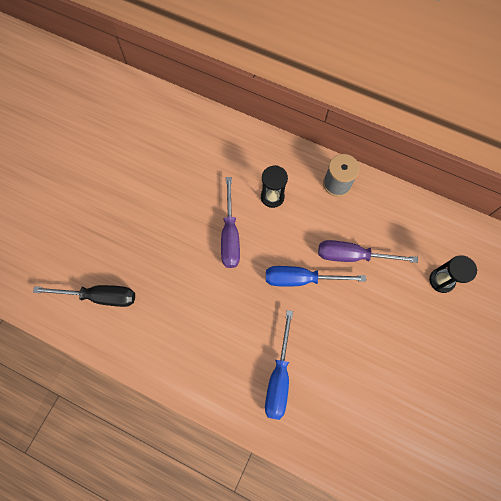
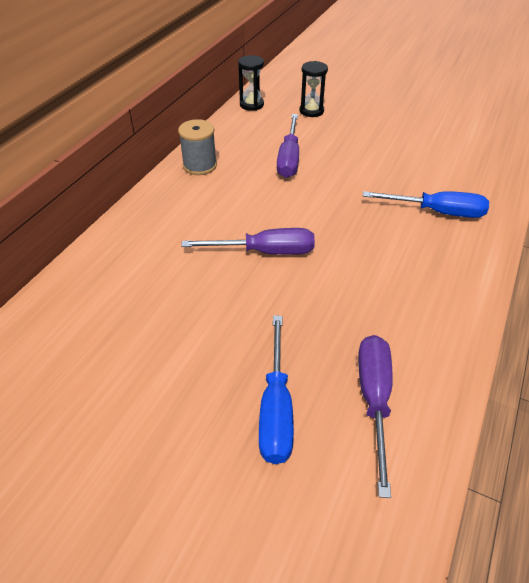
camera: 90 degrees left, 25 degrees down
black screwdriver [33,285,135,307] -> purple screwdriver [358,335,393,498]
black hourglass [261,165,288,208] -> black hourglass moved to [238,55,264,111]
blue screwdriver [266,266,366,287] -> blue screwdriver moved to [259,316,294,464]

